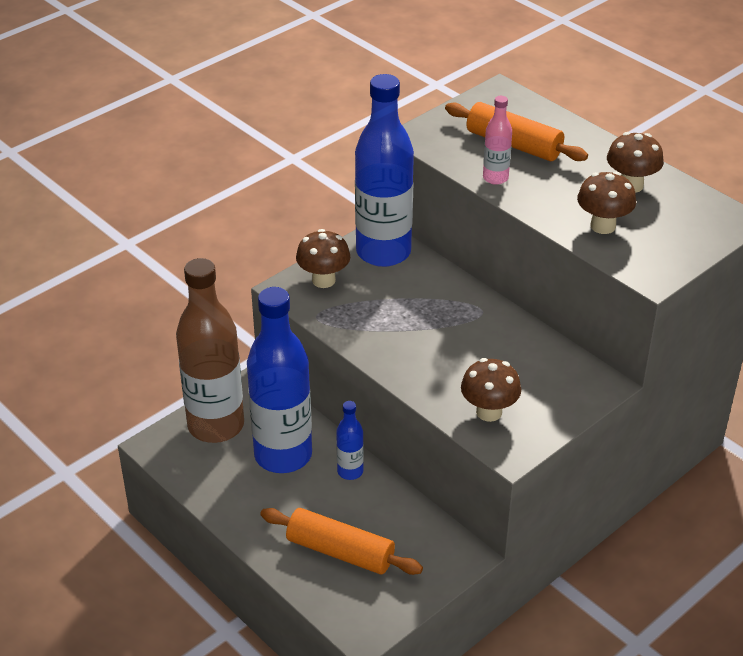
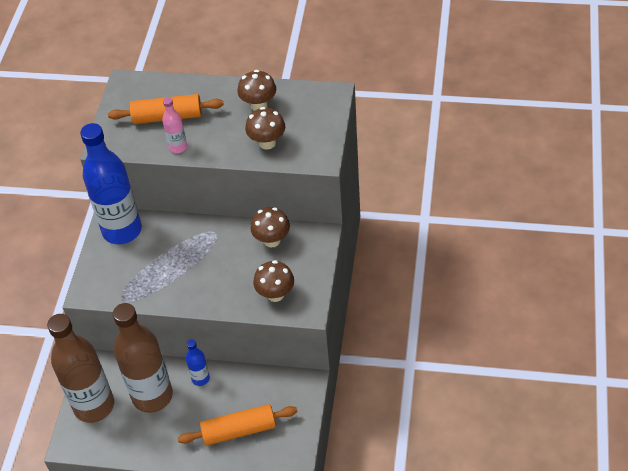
camera: 35 degrees left, 10 degrees up
blue bottle [247,287,312,473] -> brown bottle [113,303,173,413]
brown mushroom [296,229,350,288] -> brown mushroom moved to [250,207,290,248]

